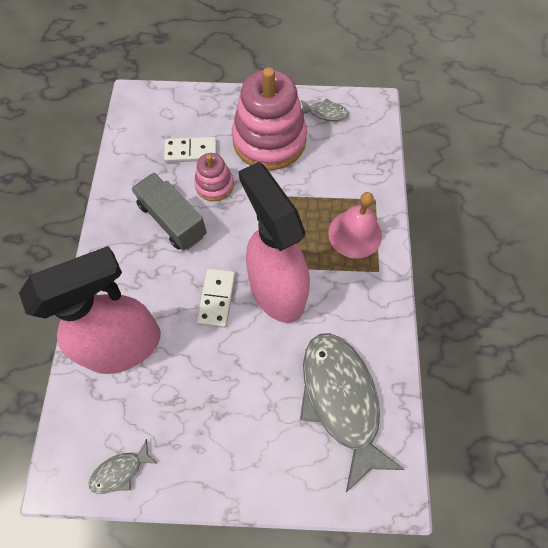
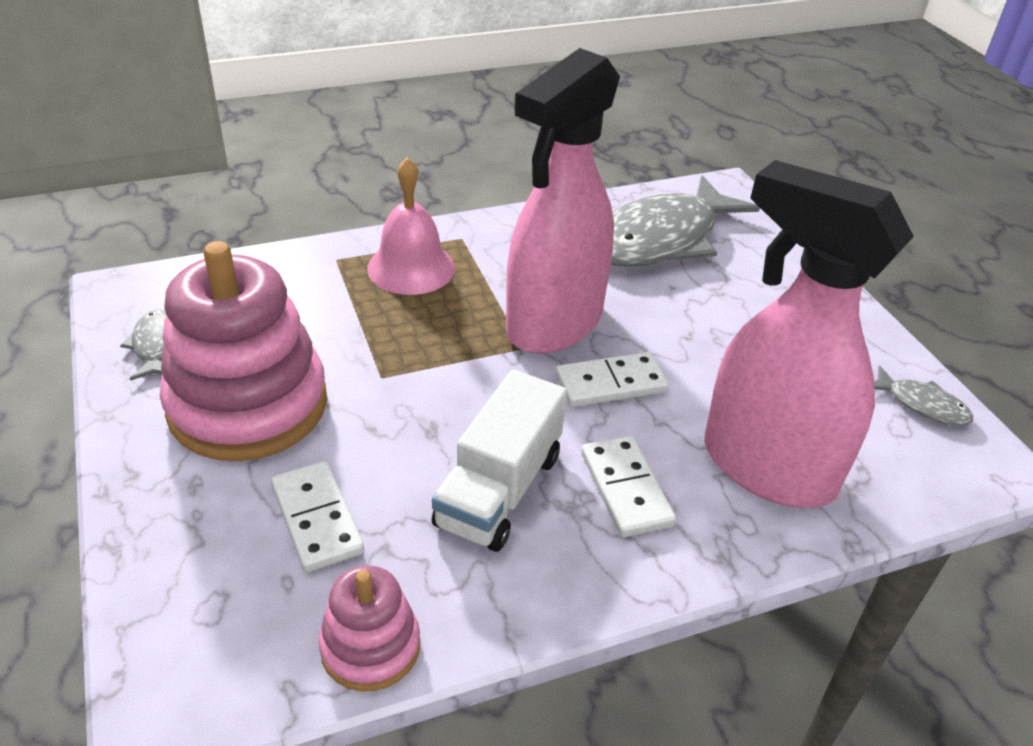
camera: 115 degrees left, 25 degrees down
grey truck [131,173,207,251] -> white truck [432,370,567,552]
pink stacking toy [194,153,234,201] -> pink stacking toy moved to [318,565,420,691]
none -> white domino [581,436,676,537]

